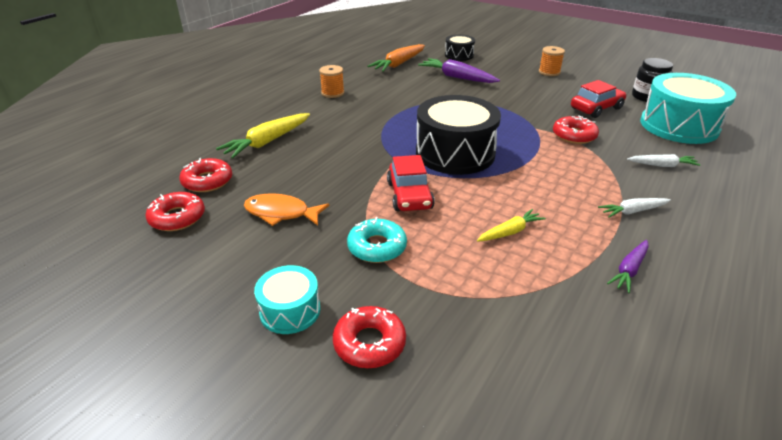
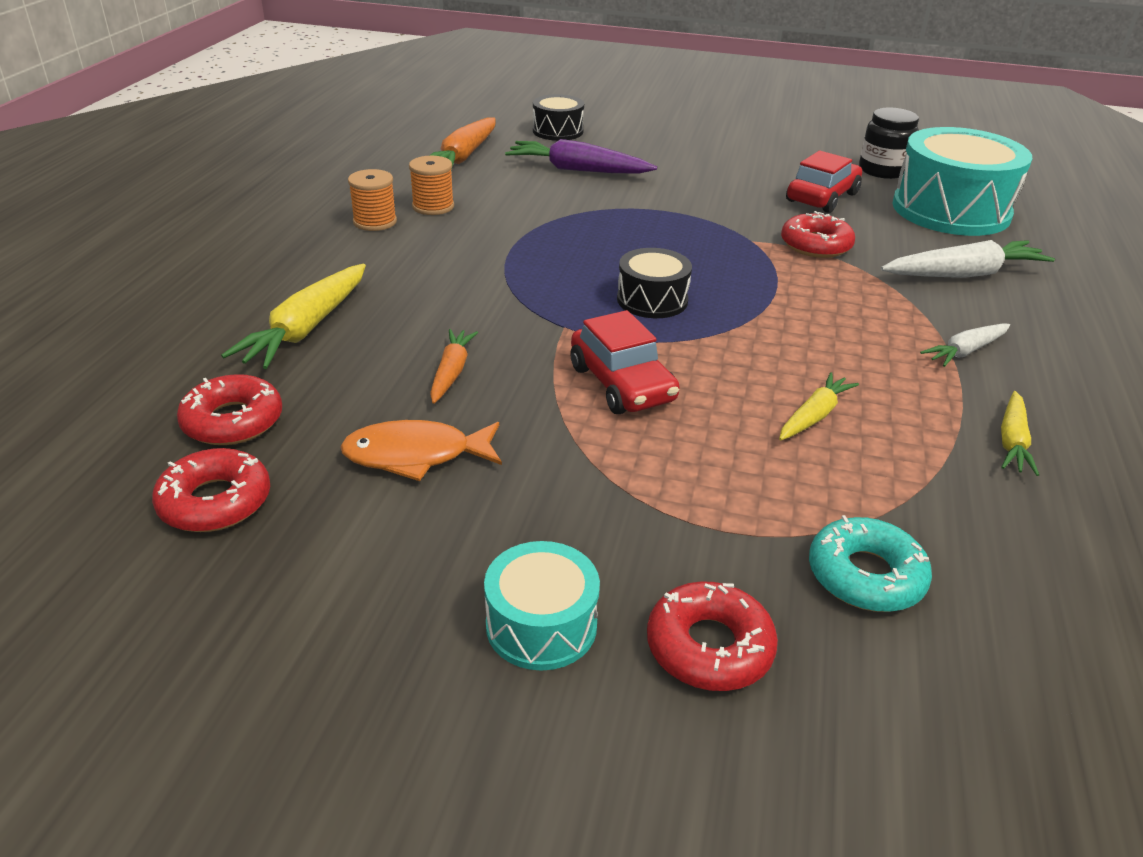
camera: 20 degrees left, 0 degrees up
turquoise donut [347,217,407,263] -> turquoise donut moved to [809,515,932,612]
black drum [416,95,501,175] -> black drum [617,248,692,318], size x0.52
orange spool [539,46,565,76] -> orange spool moved to [409,156,454,215]
purple carrot [607,240,648,293] -> yellow carrot [1001,391,1039,476]
white carrot [627,154,701,167] -> white carrot [881,240,1055,278], size x1.70
none -> orange carrot [430,329,478,404]

